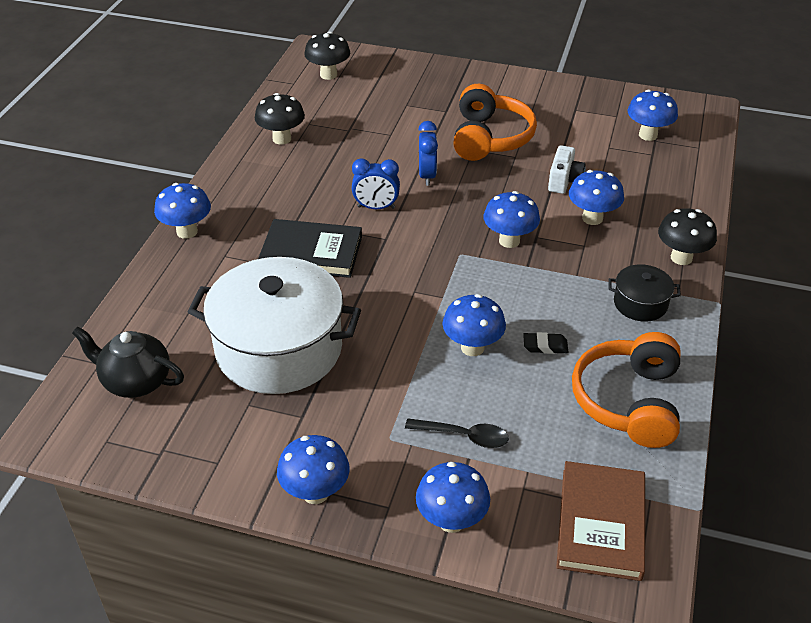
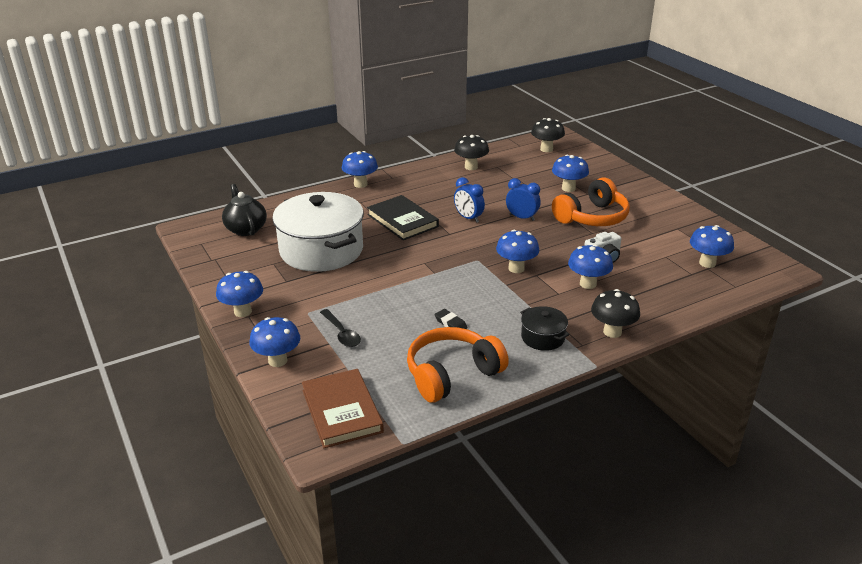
camera: 45 degrees right, 10 degrees down
blue clock [418,121,438,186] -> blue clock turned 105 degrees counterclockwise [506,178,540,221]
blue mushroom [443,294,506,356] -> blue mushroom moved to [552,155,589,192]
brown book [556,461,645,581] -> brown book turned 75 degrees counterclockwise [302,369,384,448]

